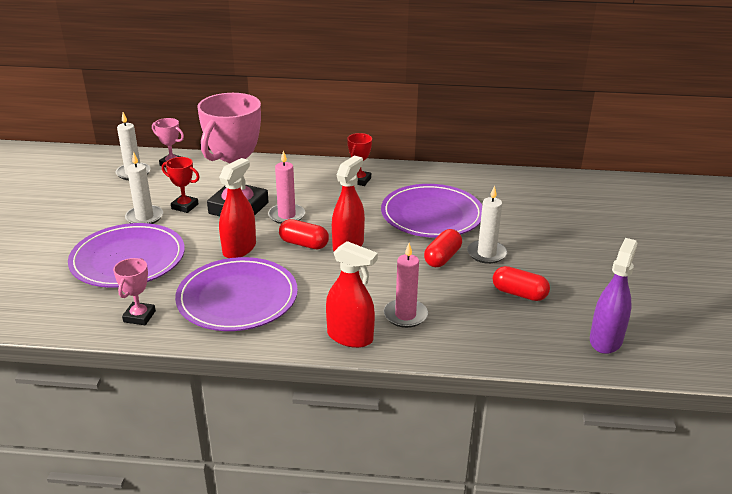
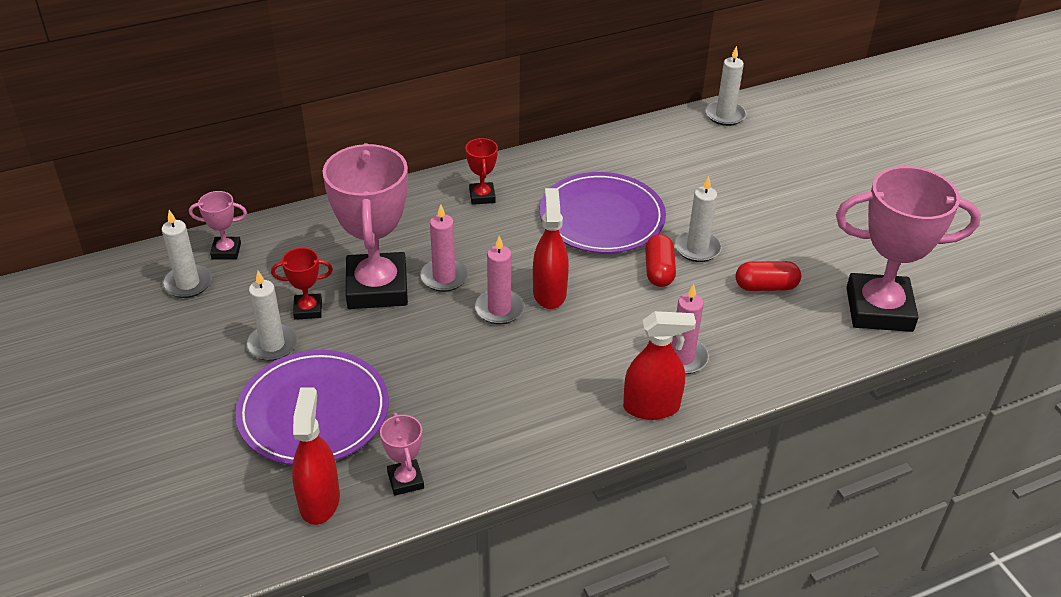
camera: 30 degrees left, 10 degrees up
purple plate [175,257,298,331] -> none
red spray bottle [219,158,256,258] -> red spray bottle moved to [292,387,340,525]
red capsule [279,219,329,249] -> pink candle [475,236,524,324]
purple spray bottle [590,238,638,354] -> pink trophy [836,166,981,332]
none -> white candle [706,46,746,126]

